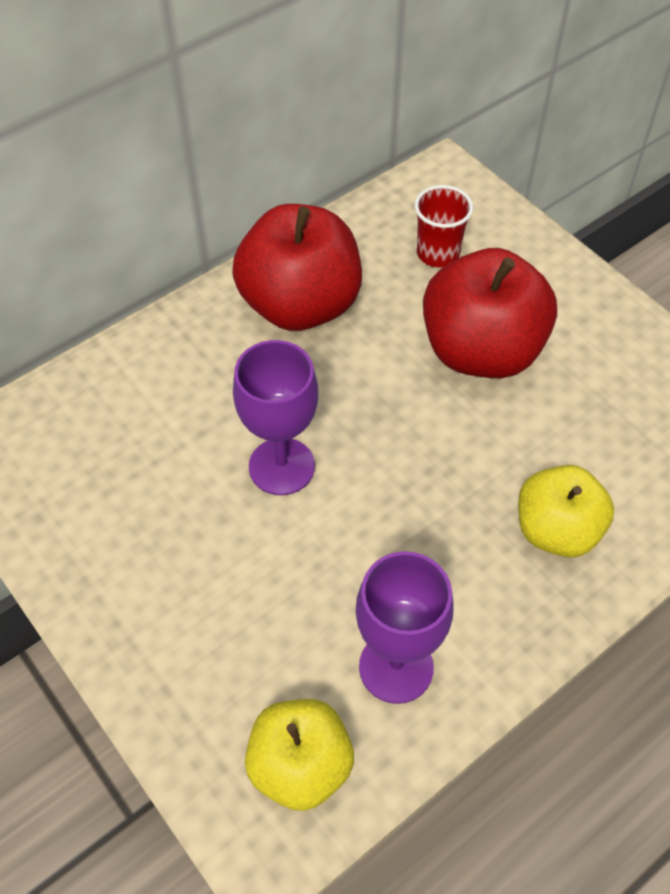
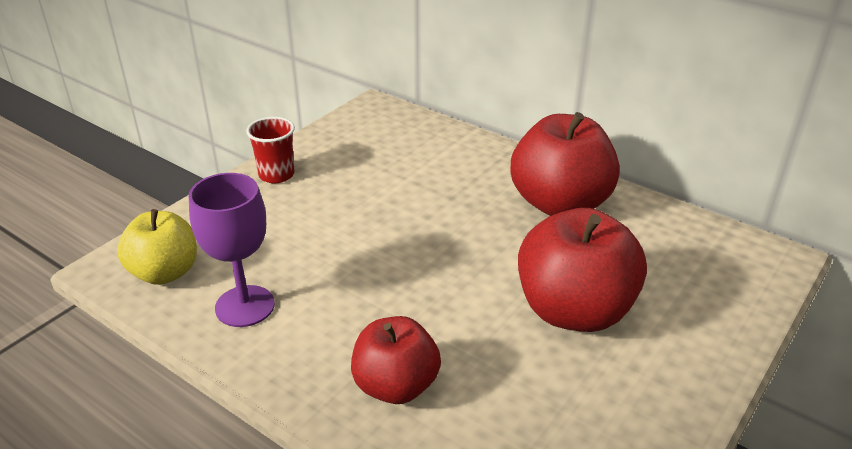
camera: 75 degrees right, 20 degrees down
purple goblet [233,340,318,495] -> none
red cup [415,185,473,267] -> red cup moved to [246,117,295,183]
yellow apple [518,465,614,557] -> red apple [351,316,441,404]

